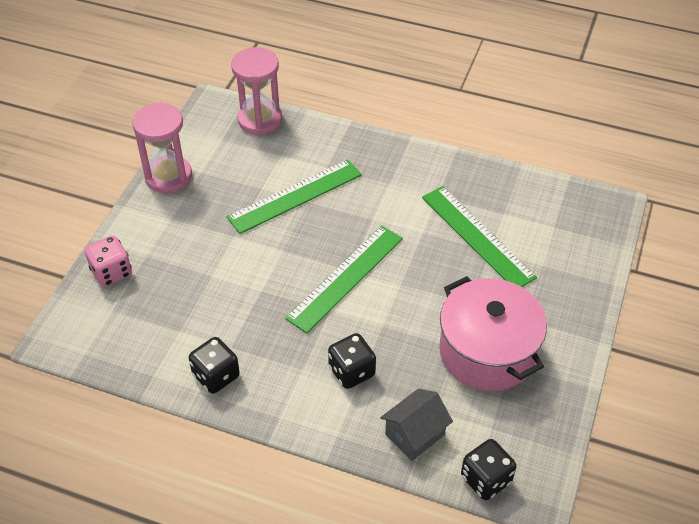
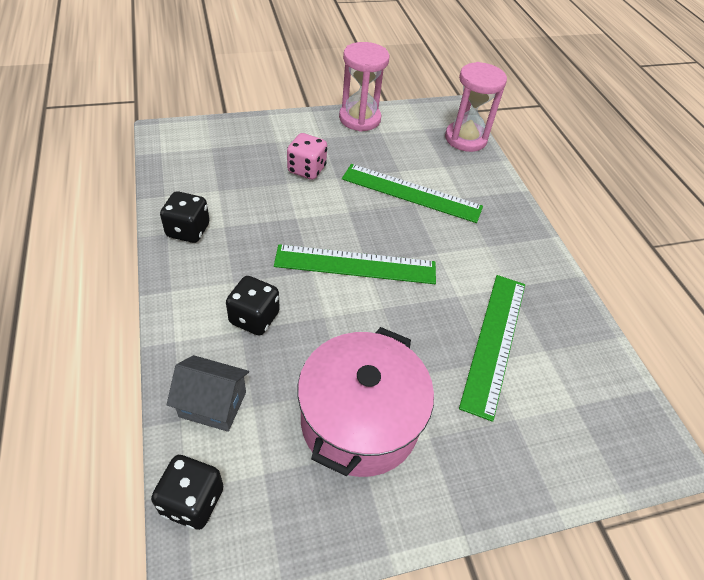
camera: 50 degrees right, 0 degrees up
pink dice [85,235,132,287] -> pink dice moved to [287,133,327,180]

